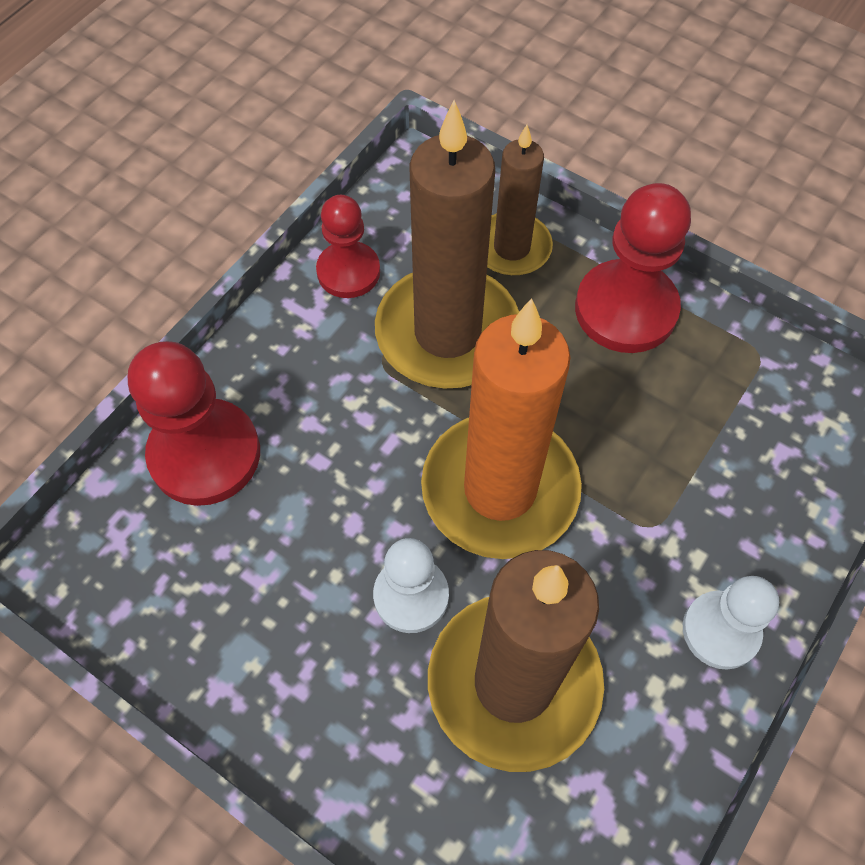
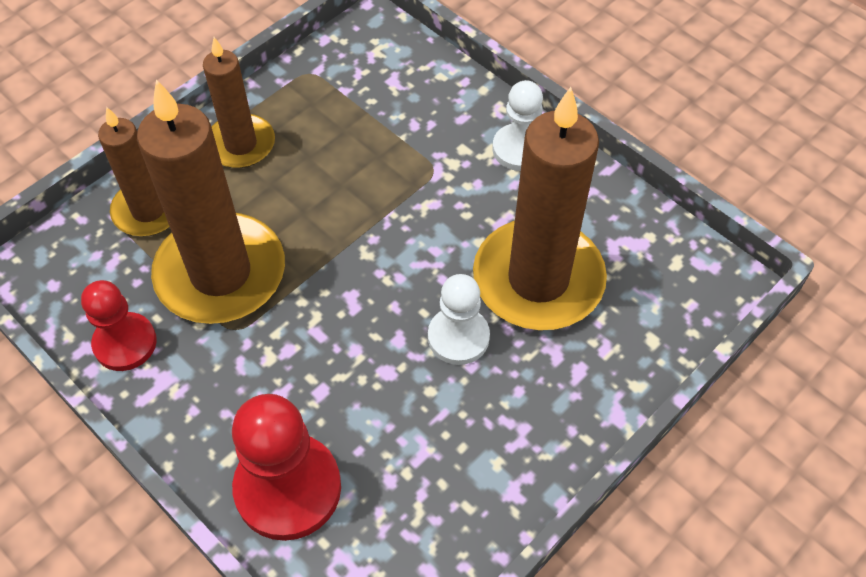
camera: 80 degrees left, 5 degrees down
orange candle [421,298,582,559] -> none
red pawn [575,183,691,353] -> brown candle [203,37,275,168]

